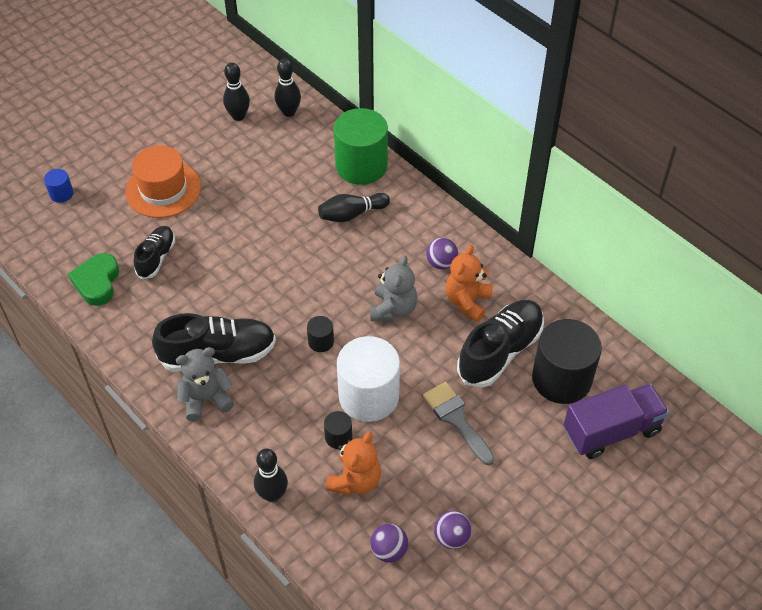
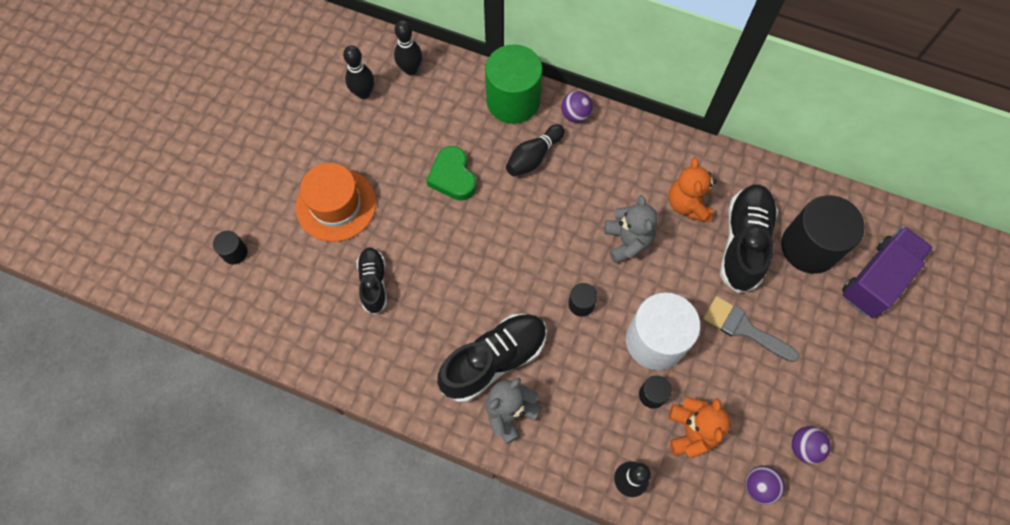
camera: 25 degrees left, 15 degrees up
blue cylinder [44,169,73,203] -> black cylinder [213,231,248,264]
green heart [68,253,119,306] -> green heart moved to [426,146,476,201]
purple ball [426,238,458,270] -> purple ball moved to [561,91,592,123]

